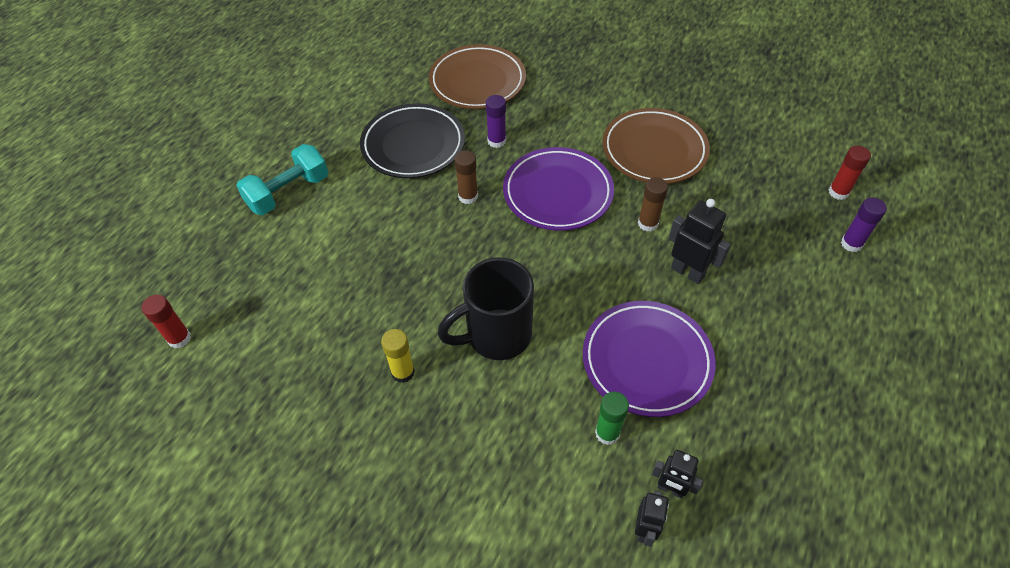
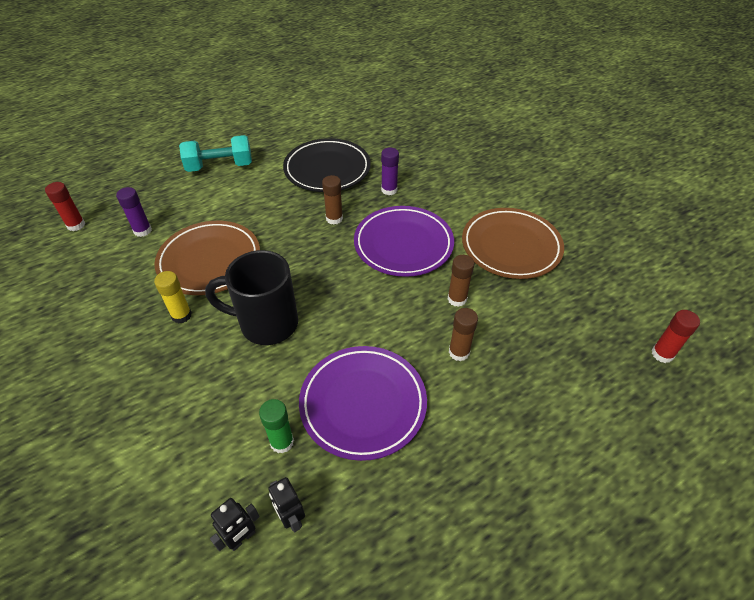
camera: 30 degrees right, 5 degrees down
brown plate [429,44,526,109] -> brown plate moved to [154,221,260,295]
black robot [669,199,731,284] -> brown glue stick [449,308,478,361]
purple glue stick [841,198,887,252] -> purple glue stick moved to [116,187,152,237]

